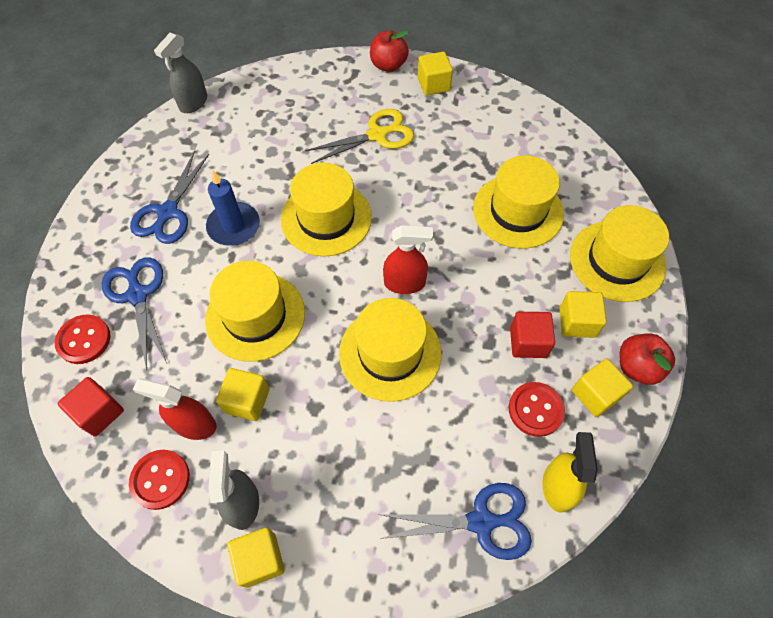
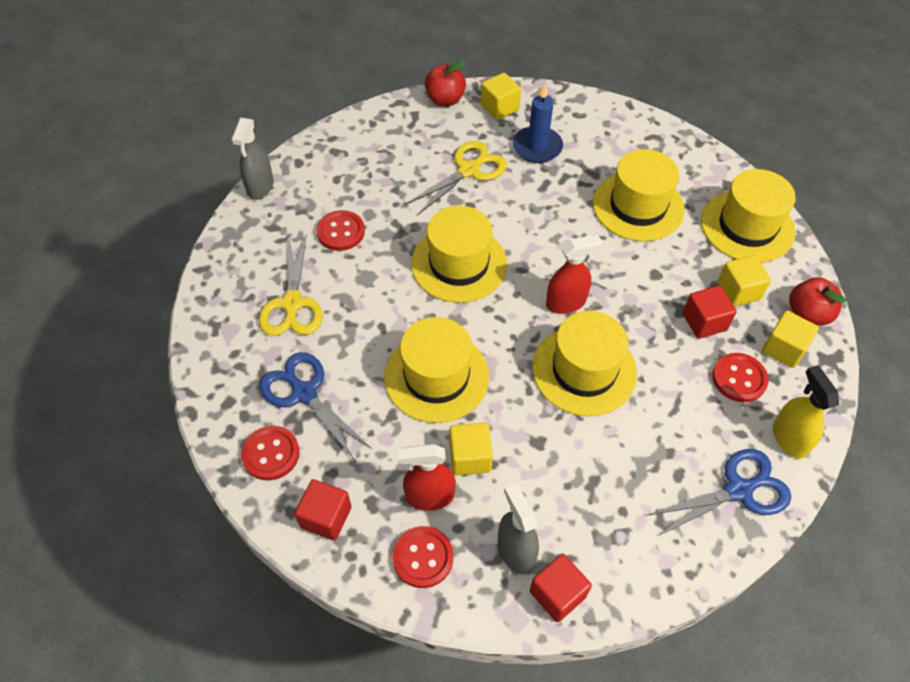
camera: 20 degrees left, 5 degrees down
blue scissors [130,151,209,244] -> yellow scissors [259,233,322,336]
blue candle [206,170,260,246] -> blue candle moved to [513,84,563,163]
yellow cube [227,528,285,588] -> red cube [530,554,592,622]
none -> red button [316,210,365,251]

